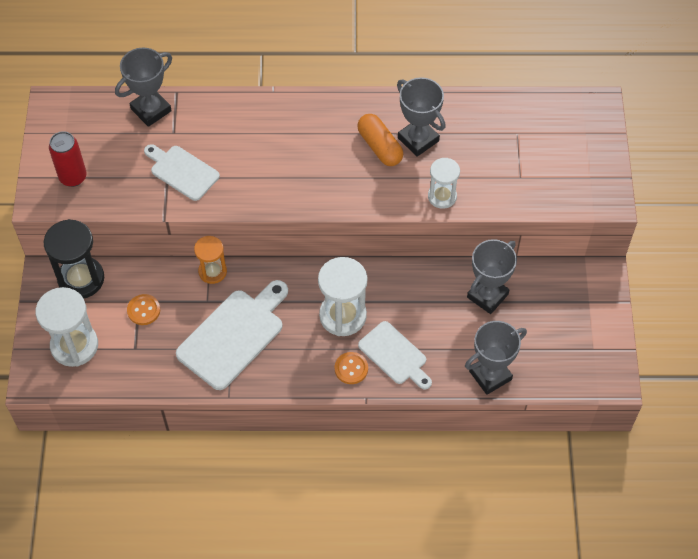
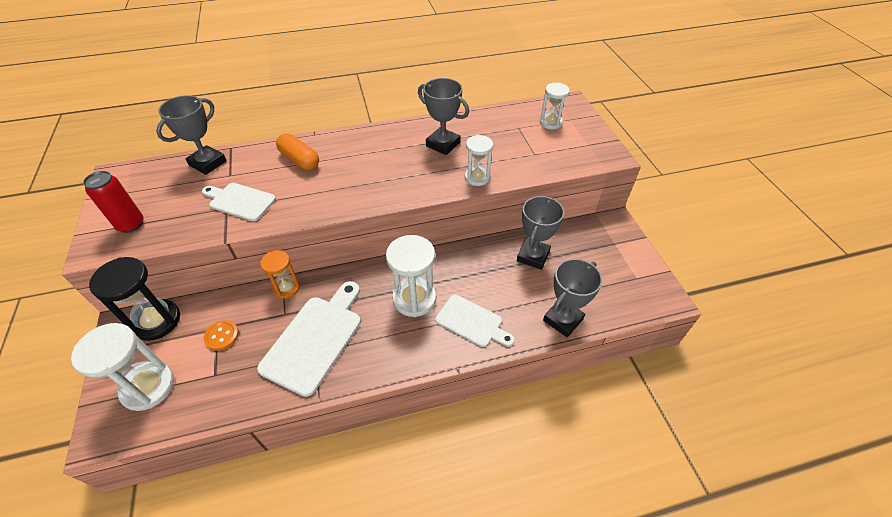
camera: 15 degrees left, 10 degrees down
orange button [335,352,368,384] -> none
orange capsule [357,114,404,166] -> orange capsule moved to [276,134,319,170]
none -> white hourglass [540,83,570,129]

